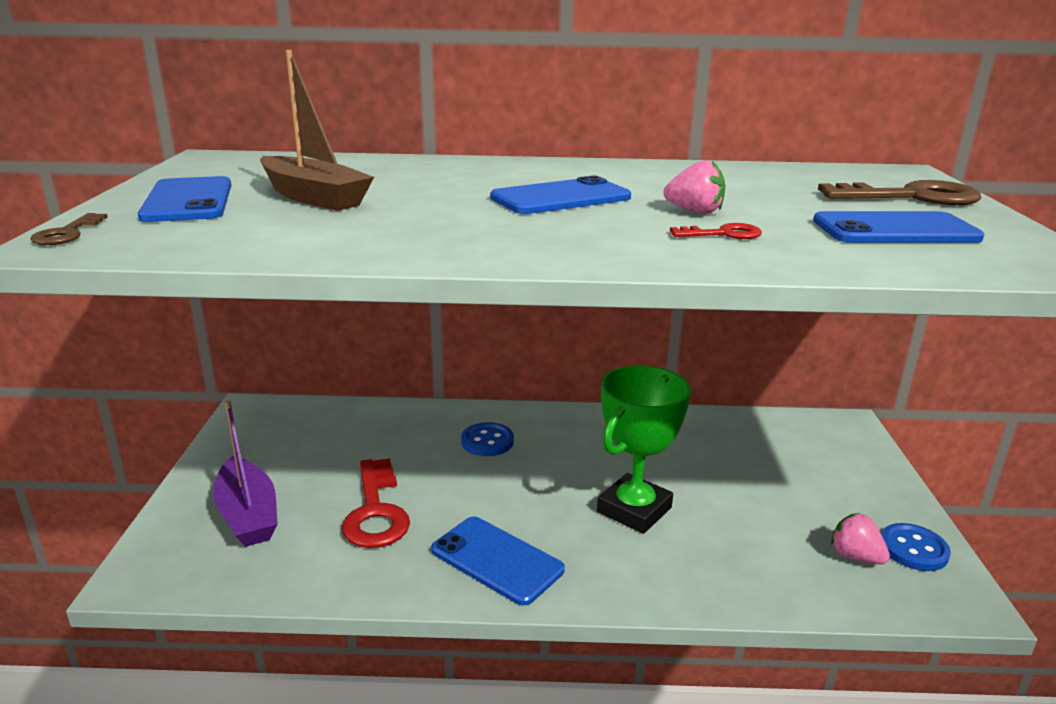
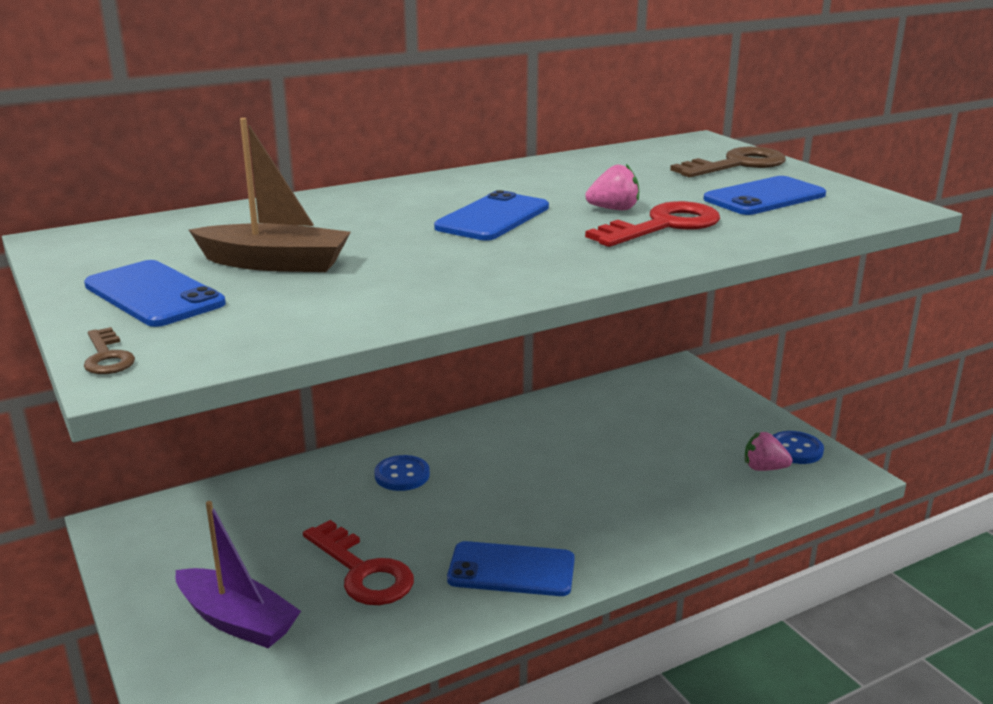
camera: 30 degrees left, 0 degrees up
green trophy [597,365,691,534] -> none
red key [670,223,762,239] -> red key [585,201,720,247], size x2.00

